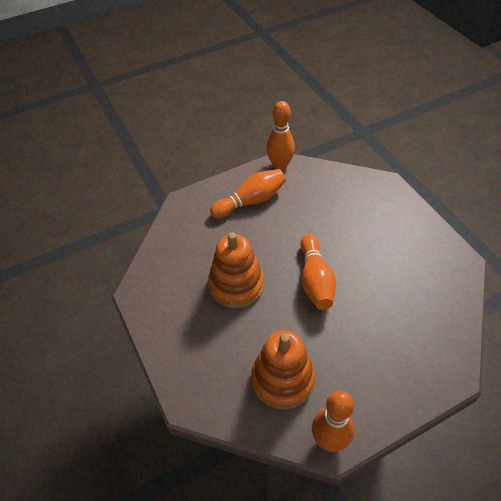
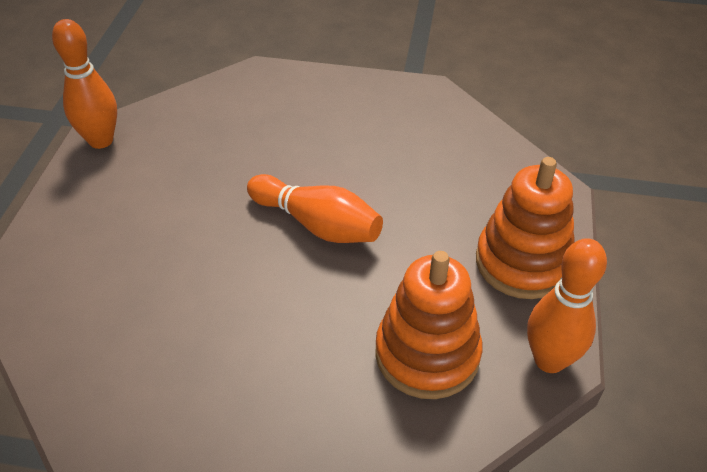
camera: 55 degrees left, 5 degrees down
orange stacking toy [208,233,264,308] -> orange stacking toy moved to [476,157,575,299]
orange bowling pin [210,169,286,218] -> none

